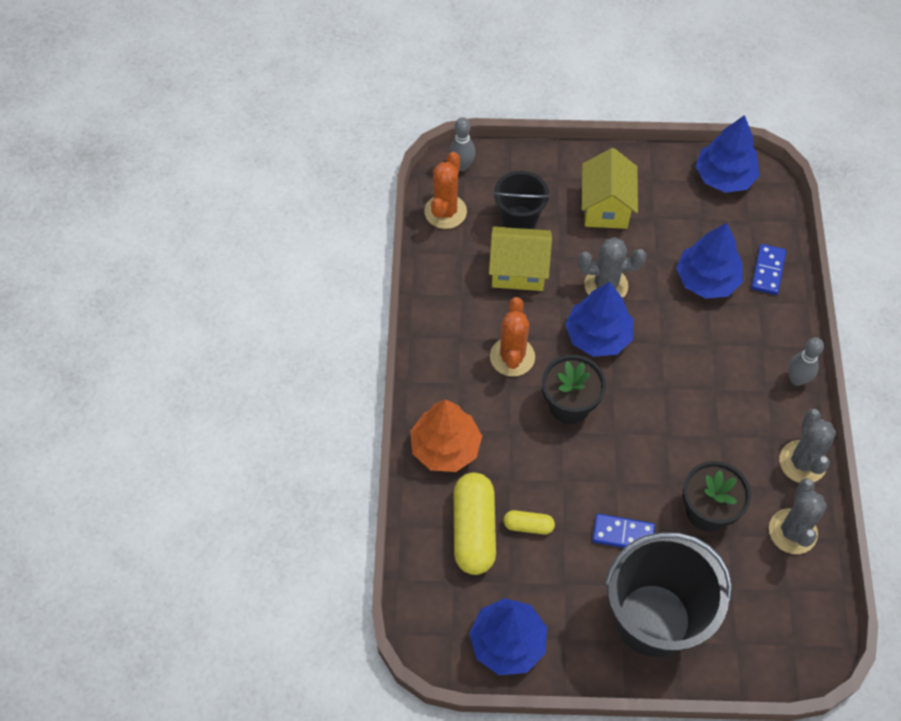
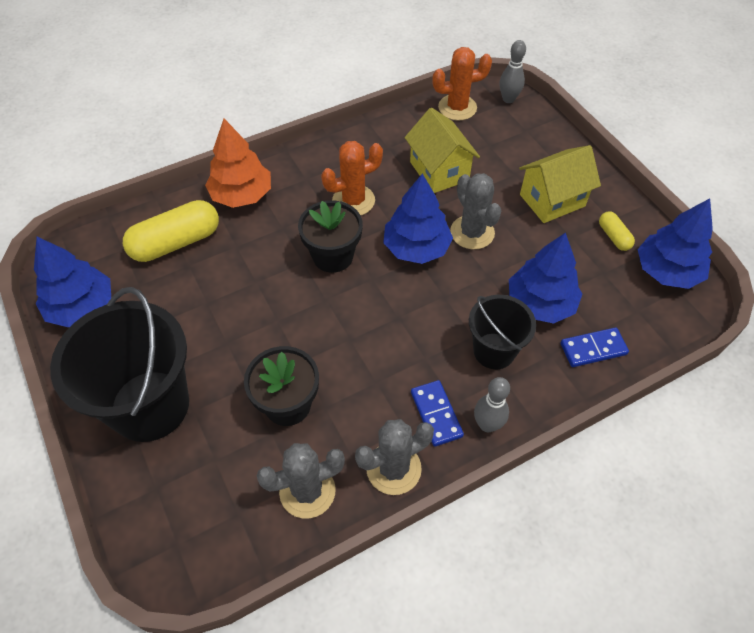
camera: 60 degrees right, 5 degrees down
black bucket [493,171,550,229] -> black bucket moved to [469,295,536,369]
yellow capsule [503,510,555,535] -> yellow capsule moved to [599,211,635,251]
blue domino [592,513,655,548] -> blue domino moved to [411,380,464,447]

